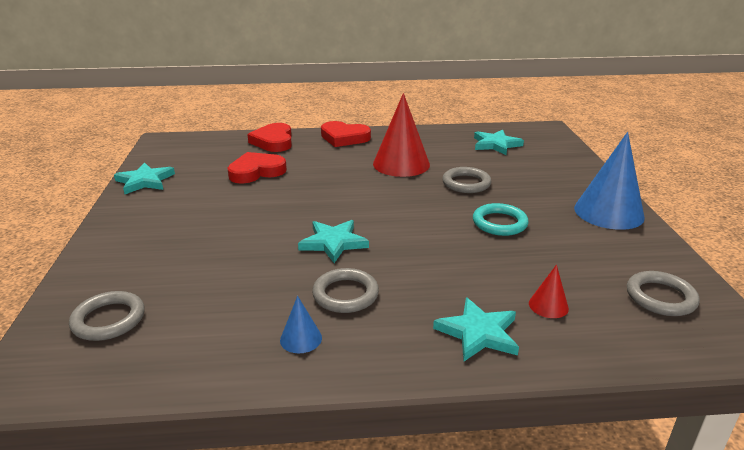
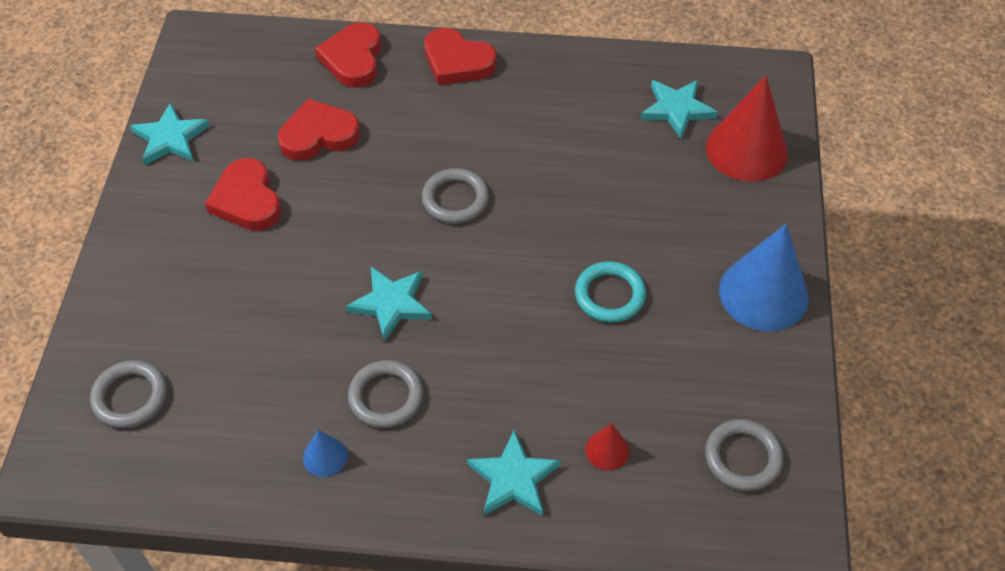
camera: 10 degrees right, 25 degrees up
red cone [373,93,430,177] -> red cone moved to [706,75,788,182]
grey ring [442,167,491,193] -> grey ring moved to [422,168,489,224]
none -> red heart [205,158,281,231]

